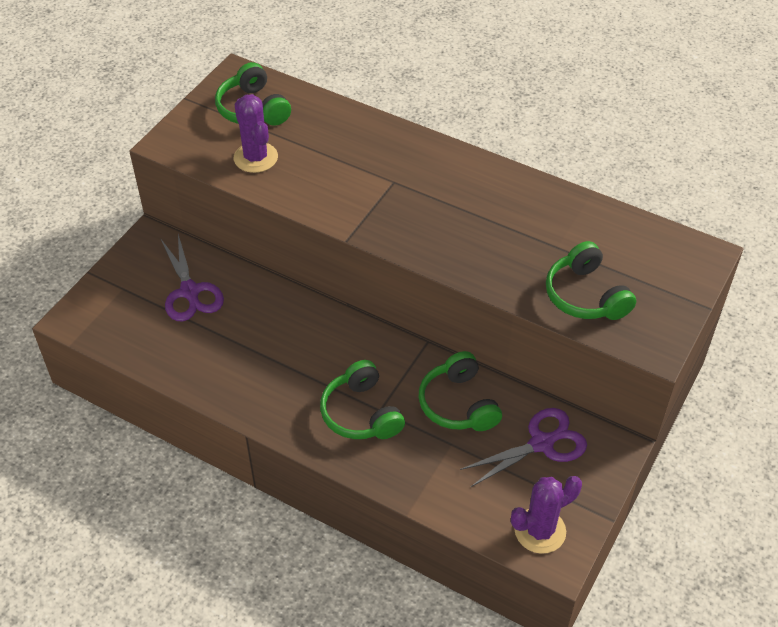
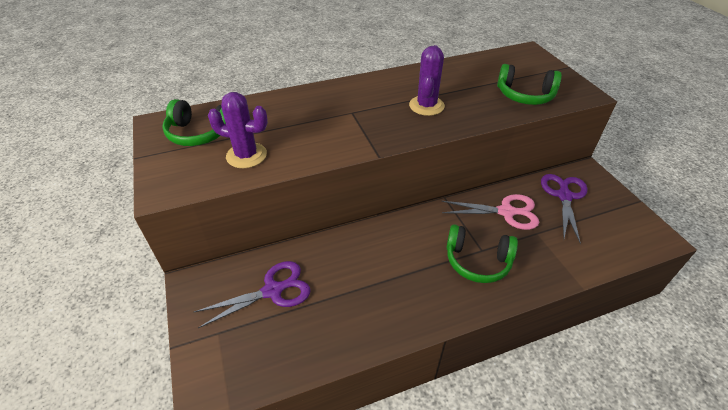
camera: 50 degrees left, 5 degrees down
purple scissors [160,234,224,321] -> purple scissors turned 45 degrees counterclockwise [194,261,310,328]
green headphones [418,351,502,431] -> pink scissors [441,194,539,230]
purple cactus [511,476,582,554] -> purple cactus moved to [409,45,445,116]

